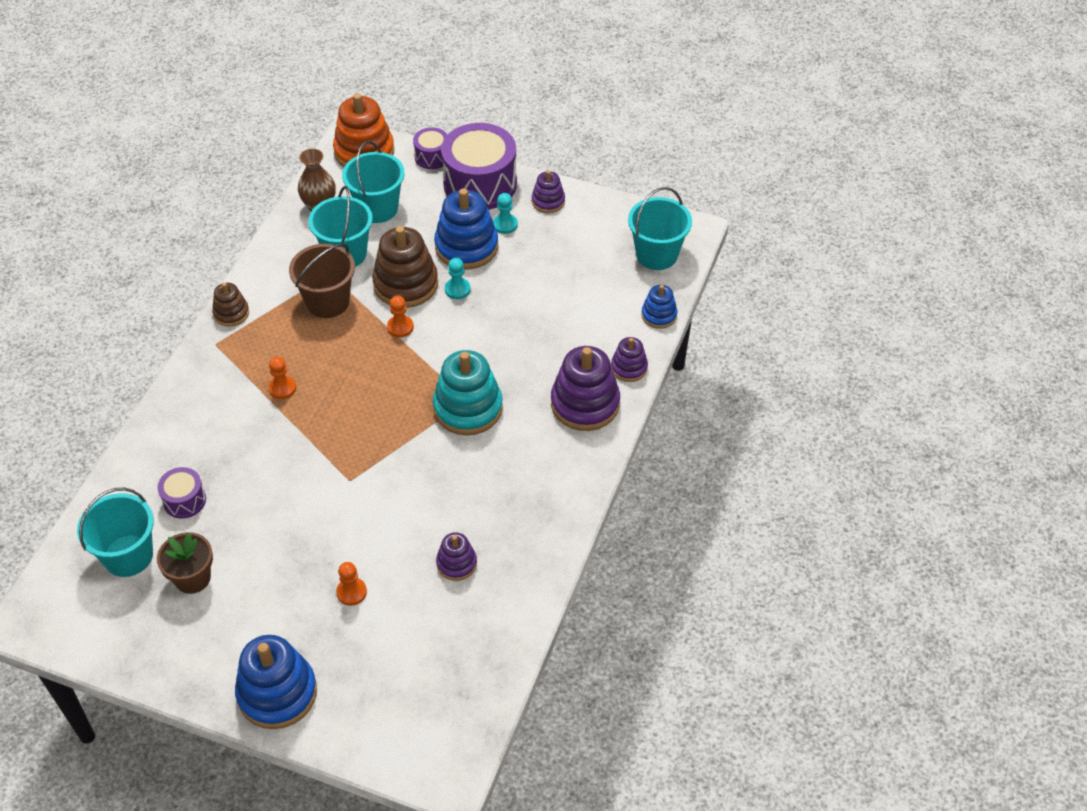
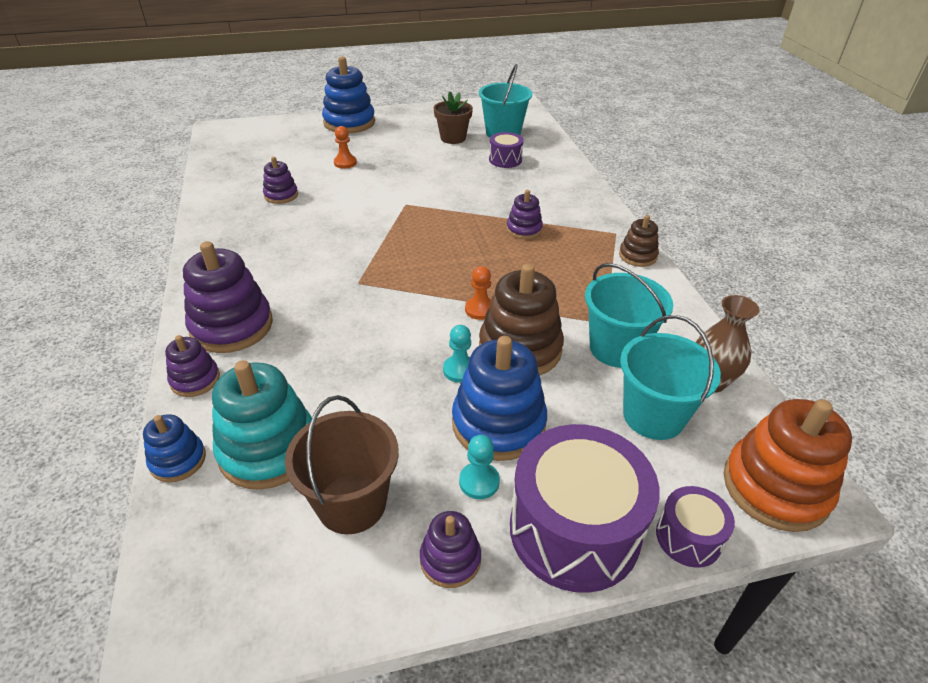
camera: 145 degrees right, 10 degrees down
orange pawn [269,357,296,399] -> purple stacking toy [506,190,543,239]
brown bucket [289,243,355,318] -> brown bucket moved to [285,395,399,534]
turquoise stacking toy [433,350,503,436] -> turquoise stacking toy moved to [212,360,312,490]
turquoise bucket [628,187,692,270] -> none

